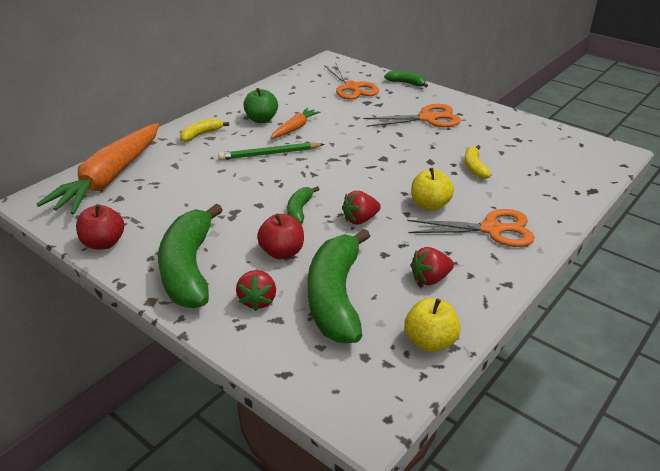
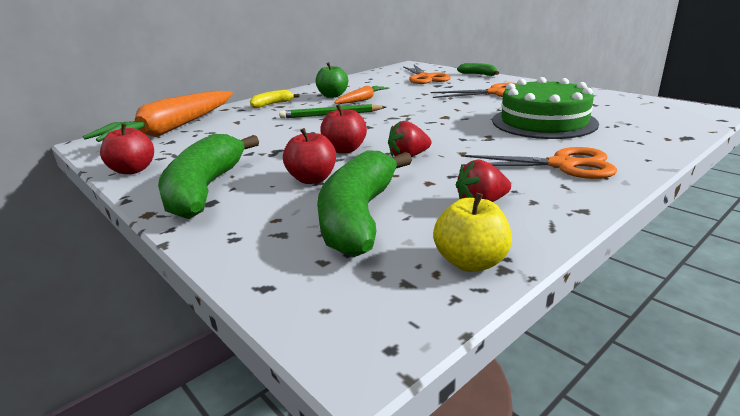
camera: 10 degrees right, 10 degrees down
red strawberry [236,270,276,311] -> none
green banana [287,186,320,224] -> red apple [320,104,367,154]
yellow apple [411,168,454,211] -> none
yellow banana [464,145,491,179] -> green cake [492,77,599,139]

